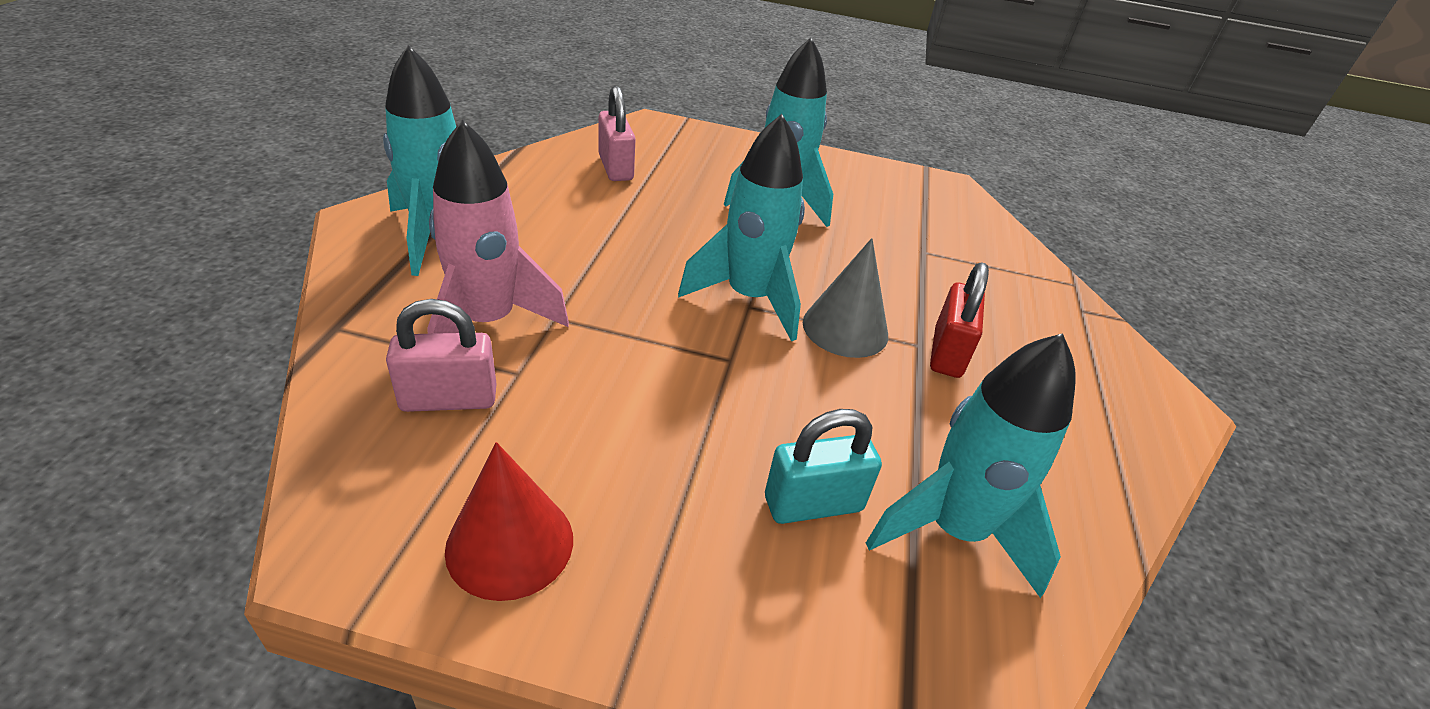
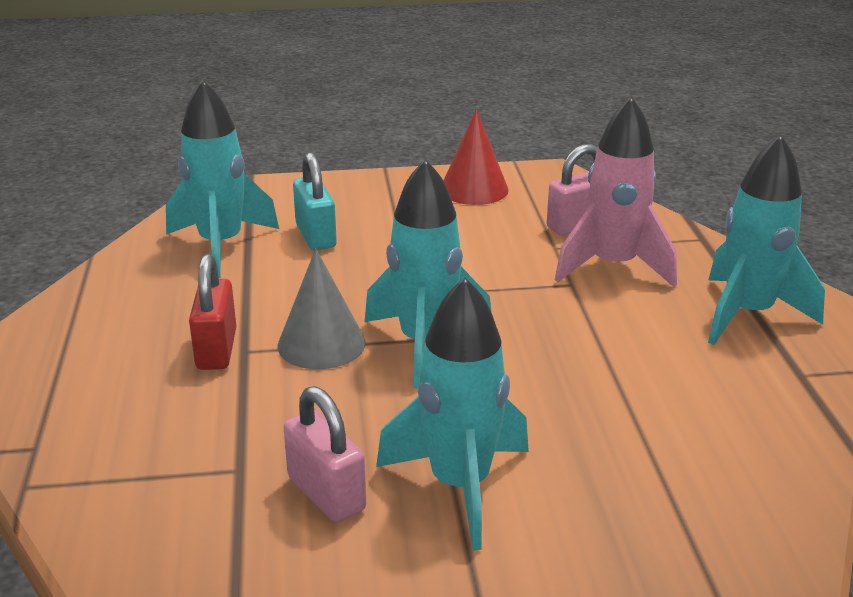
camera: 165 degrees right, 10 degrees down
pink padlock [599,86,636,181] -> pink padlock moved to [284,386,366,523]
turquoise padlock [765,409,882,524] -> turquoise padlock turned 75 degrees counterclockwise [293,152,337,250]

